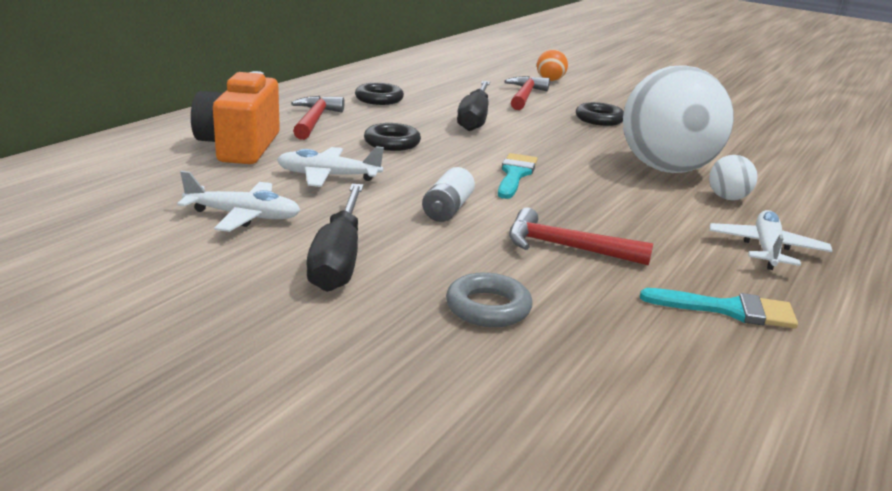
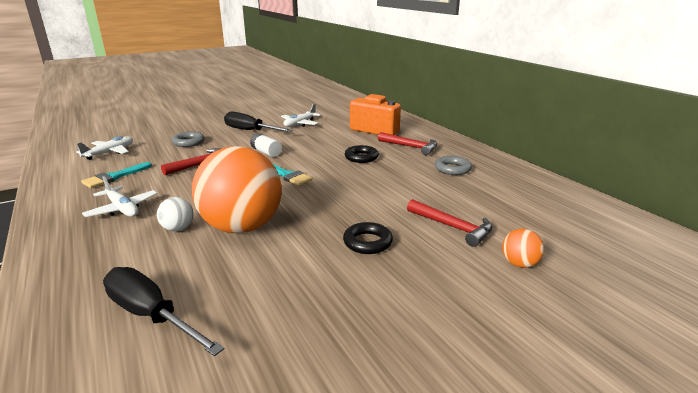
camera: 120 degrees right, 0 degrees up
white plane [277,146,384,187] -> white plane moved to [76,136,133,160]
black ring [355,83,404,105] -> grey ring [435,156,472,175]
black screwdriver [457,81,490,131] -> black screwdriver moved to [103,267,224,356]
white ball [623,65,734,173] -> orange ball [192,146,282,233]

